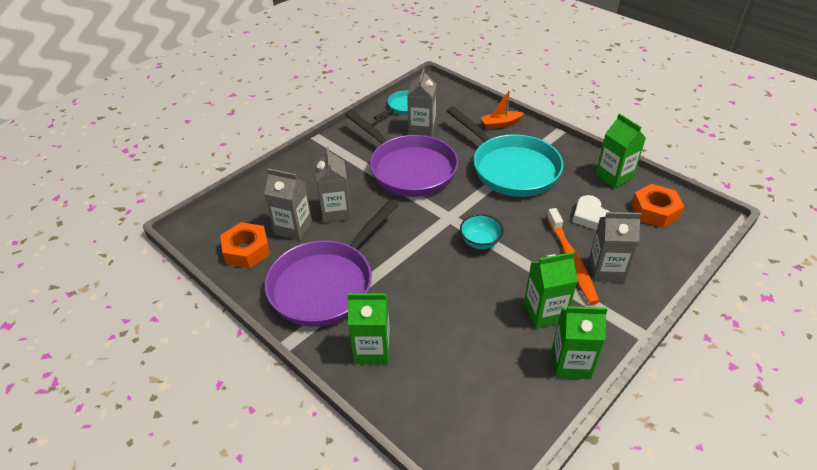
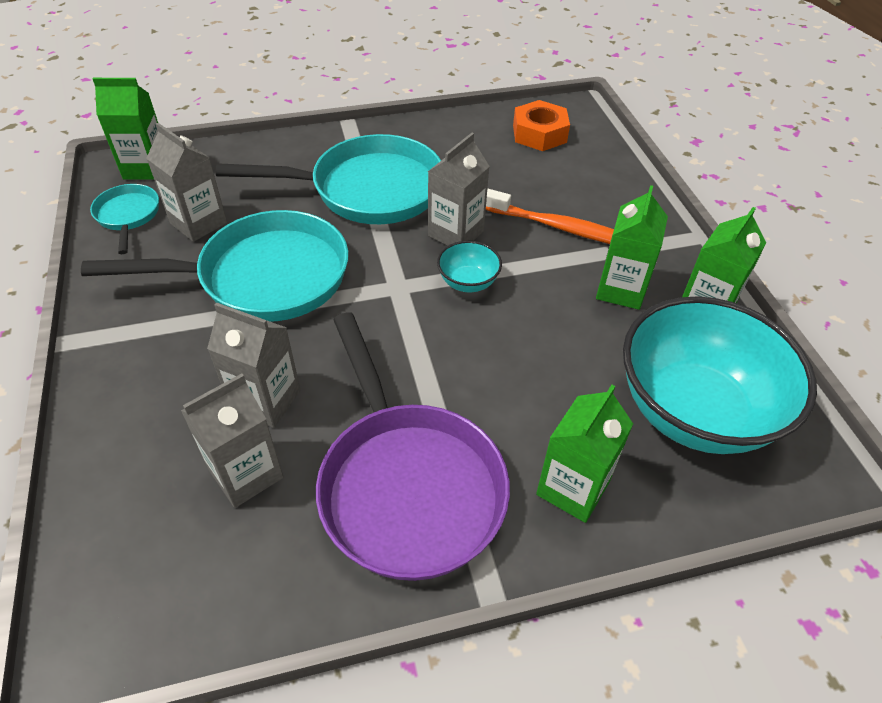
camera: 60 degrees left, 5 degrees up
orange nut [220,222,270,268] -> none
purple pan [345,110,458,197] -> turquoise pan [81,210,348,322]
orange boat [481,90,524,129] -> none
white heart [573,195,609,230] -> none
grey carton [589,212,642,282] -> grey carton moved to [428,133,490,246]
green carton [596,113,646,188] -> green carton moved to [93,78,158,180]
none -> turquoise bowl [623,297,817,454]

